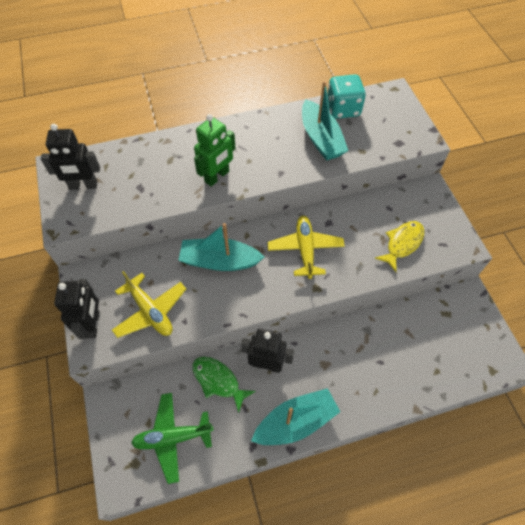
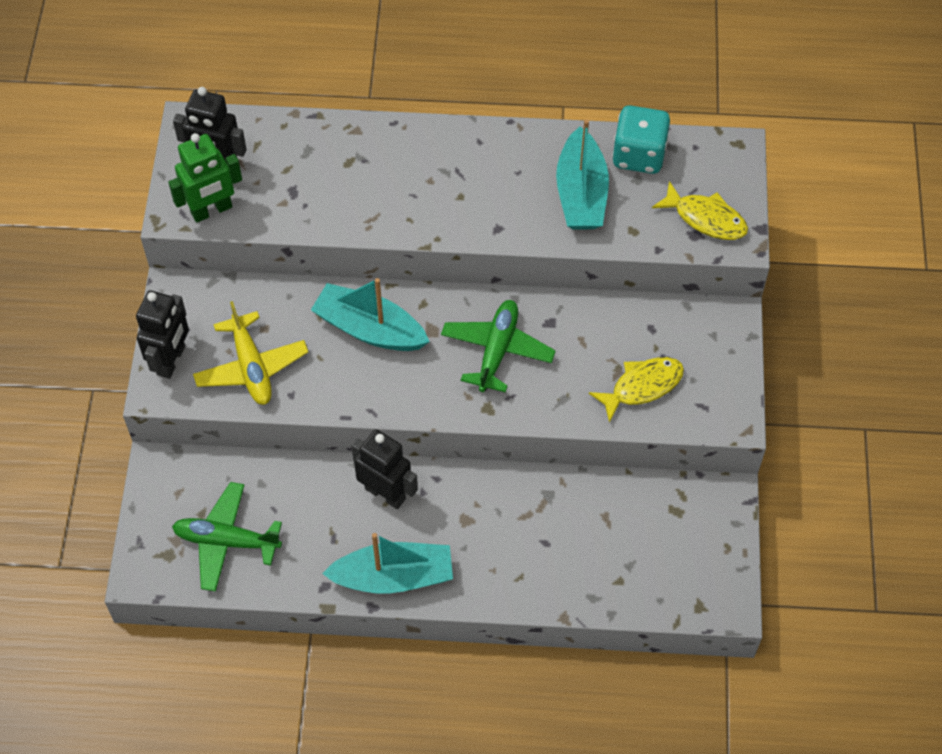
camera: 20 degrees right, 0 degrees up
green fish [192,357,256,413] -> none
green robot [194,114,235,186] -> green robot moved to [168,133,242,223]
yellow plane [267,216,345,279] -> green plane [441,300,556,393]
none -> yellow fish [652,181,748,240]

